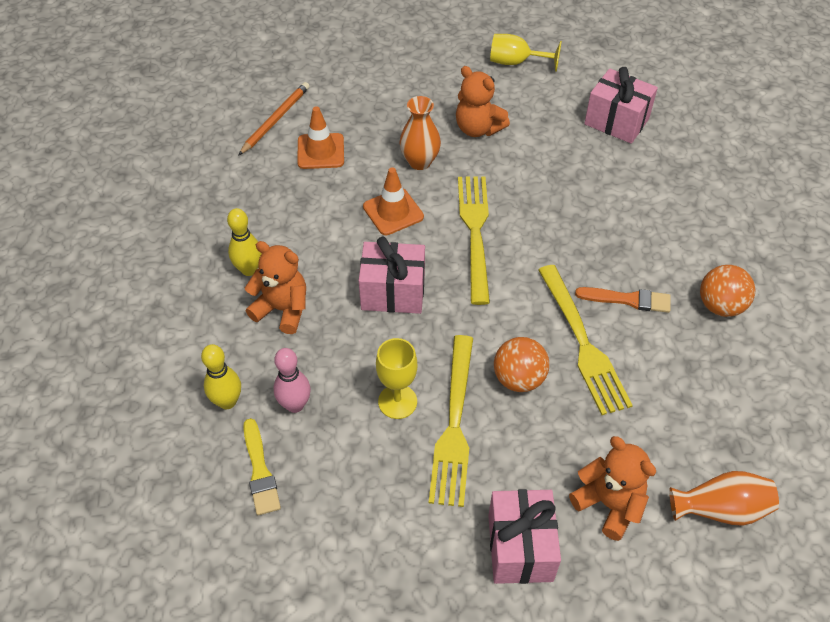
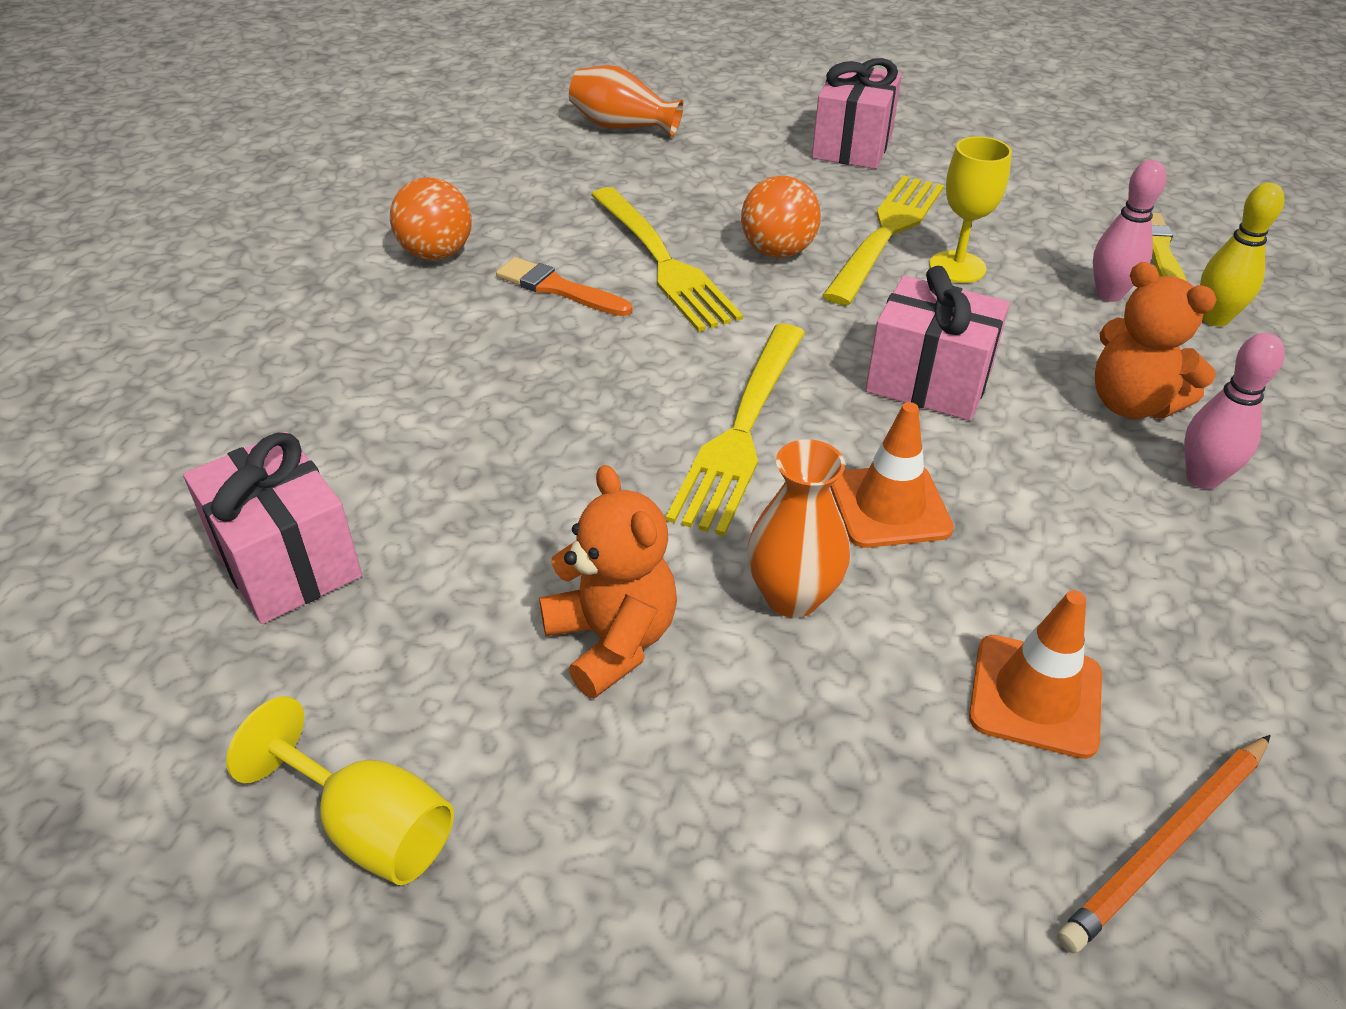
camera: 160 degrees left, 10 degrees down
yellow bowling pin [227,208,262,276] -> pink bowling pin [1184,333,1285,489]
yellow fork [538,265,633,415] -> yellow fork turned 150 degrees clockwise [591,187,743,332]
orange teddy bear [569,436,656,541] -> none

